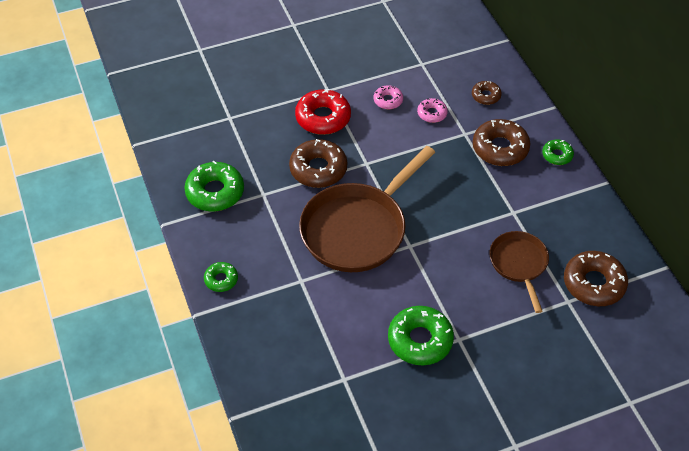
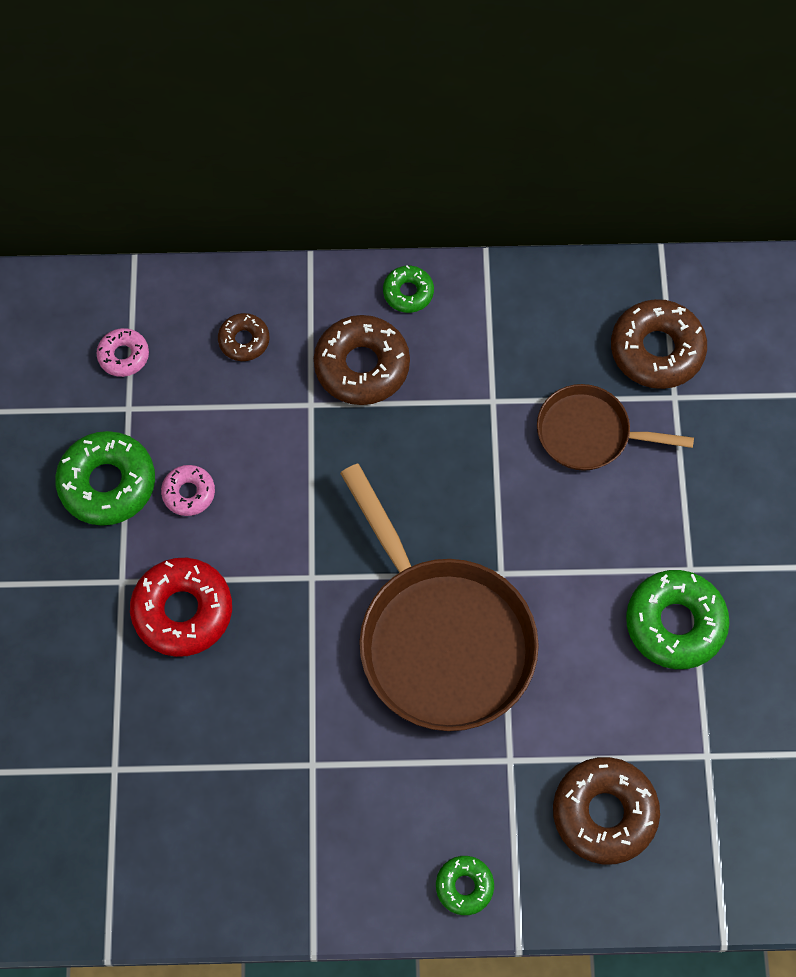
camera: 70 degrees left, 15 degrees up
green donut [184,161,244,211] -> green donut moved to [55,431,155,526]
brown donut [289,139,347,188] -> brown donut moved to [553,757,660,864]
pink donut [417,98,448,123] -> pink donut moved to [96,328,149,377]

